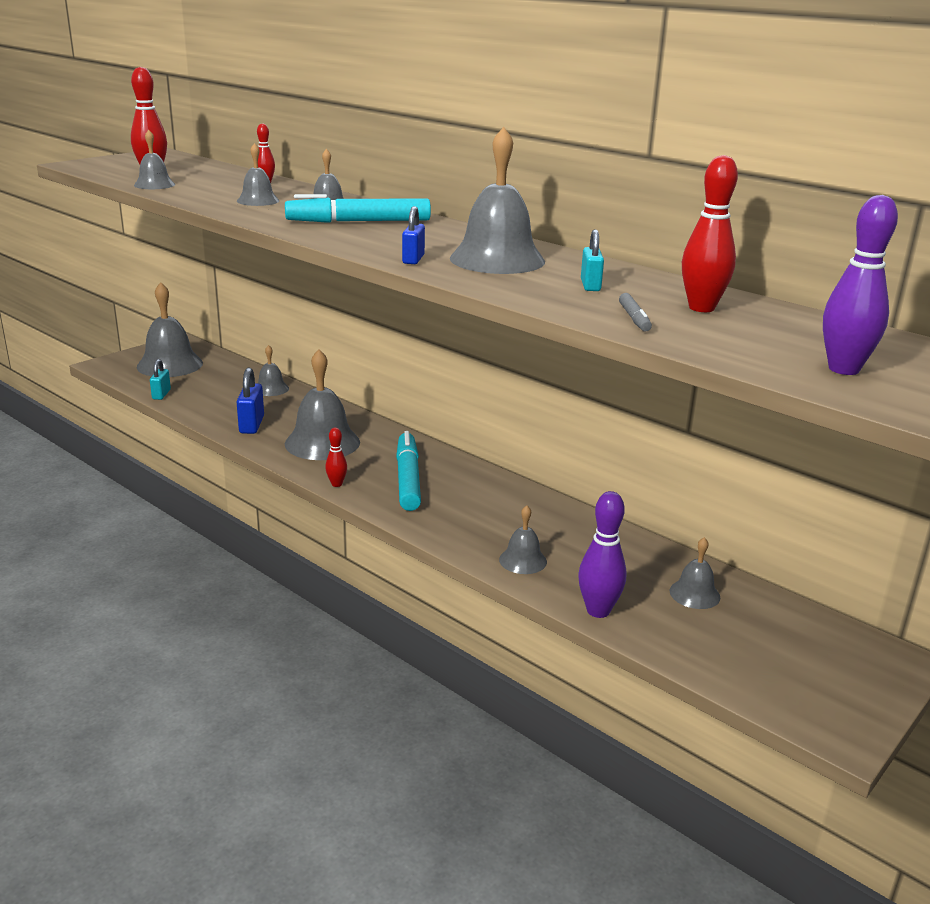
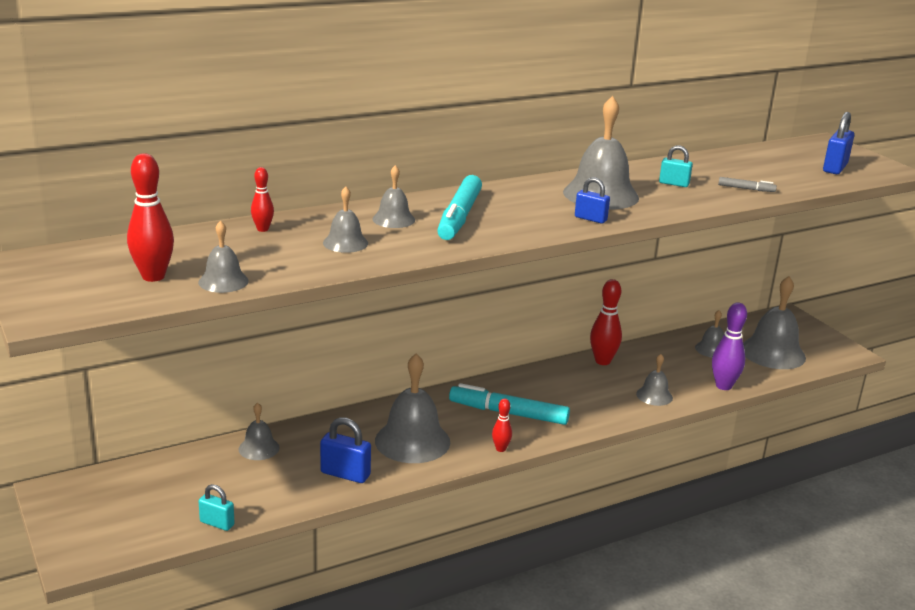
camera: 70 degrees left, 0 degrees up
grey bell [137,282,203,377] -> grey bell moved to [743,276,806,369]
red bowling pin [682,155,738,312] -> red bowling pin moved to [590,279,622,365]
purple bowling pin [823,195,898,375] -> blue padlock [823,112,854,174]

